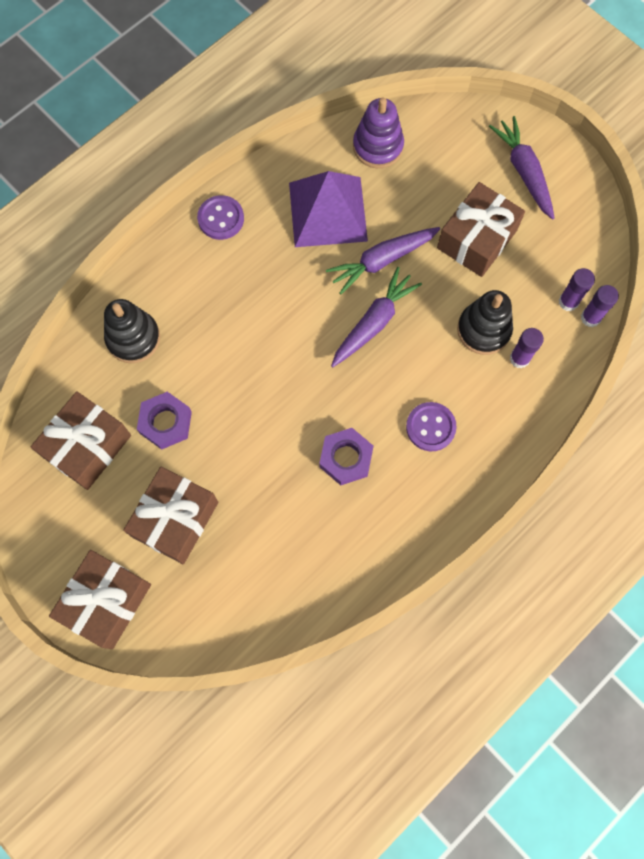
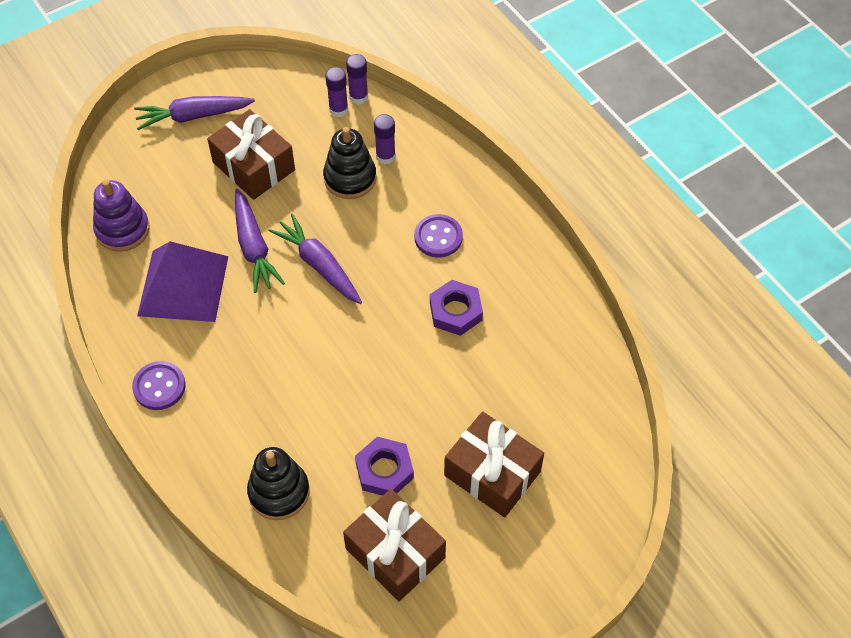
camera: 80 degrees left, 15 degrees down
brown gift [49,550,151,649] -> none

